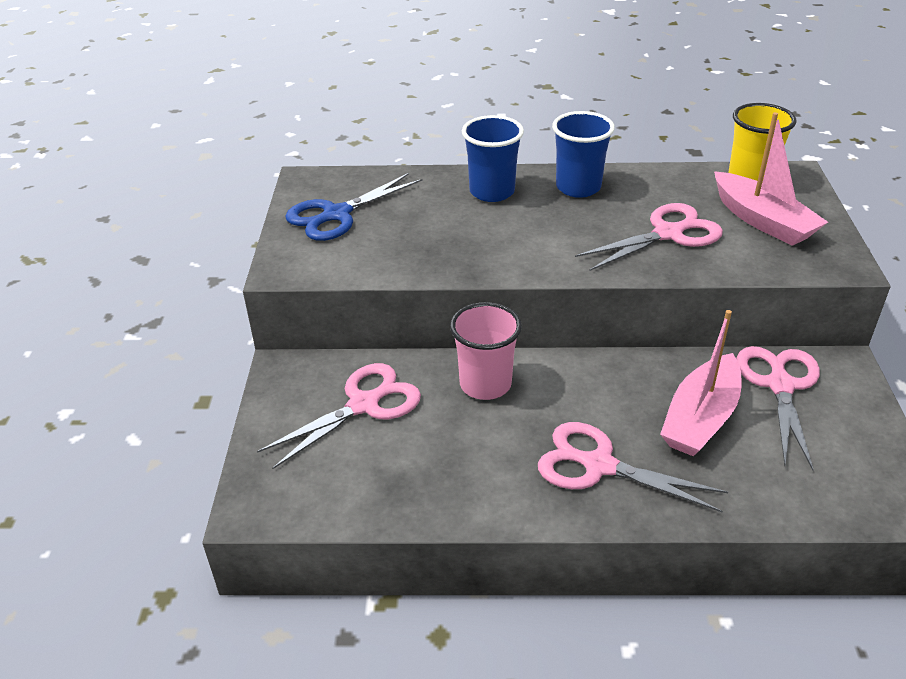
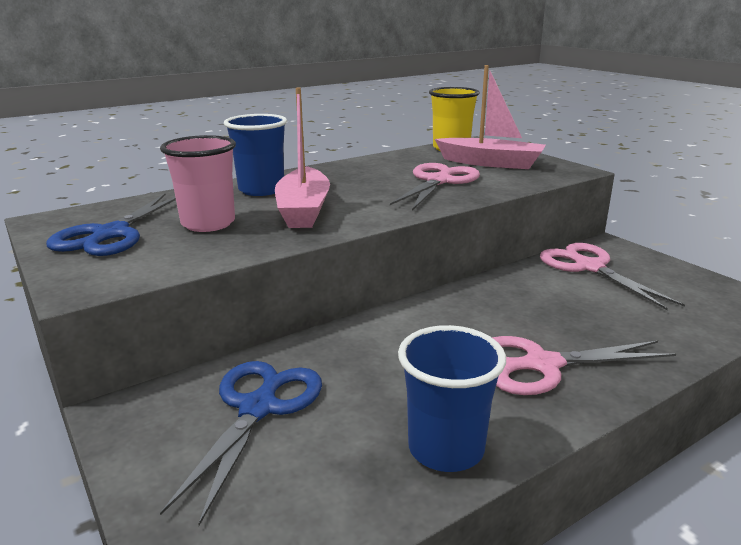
camera: 35 degrees left, 15 degrees down
pink scissors [257,363,421,469] -> blue scissors [160,361,322,525]
pink cup [450,302,522,400] -> pink cup moved to [160,135,236,232]
blue cup [552,111,615,198] -> blue cup moved to [398,325,506,472]
pink boat [660,310,742,456] -> pink boat moved to [275,88,330,228]

